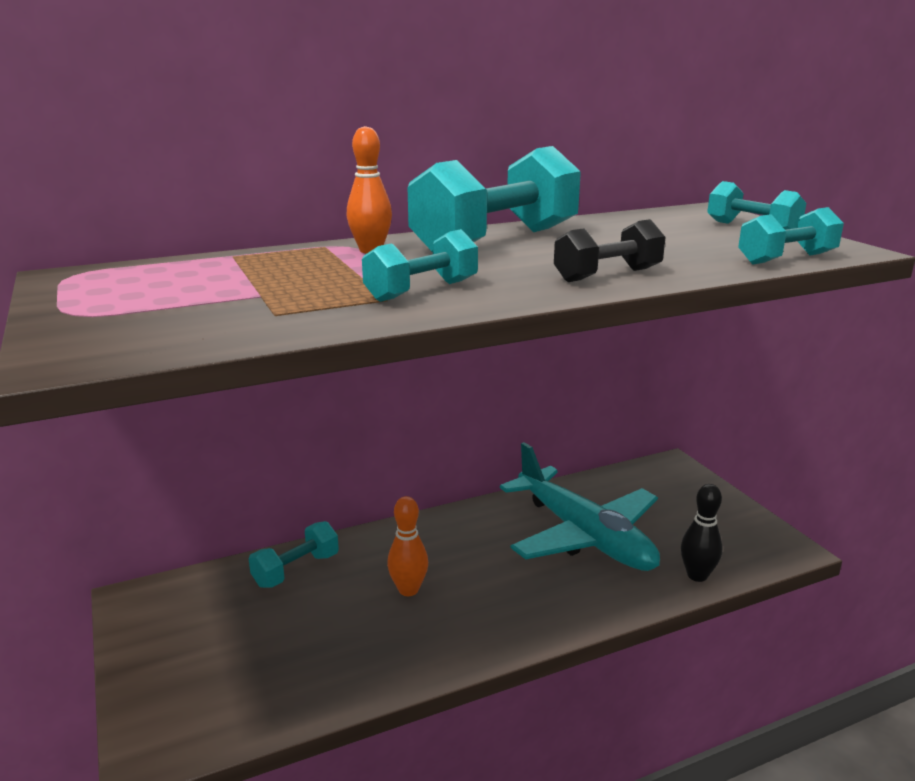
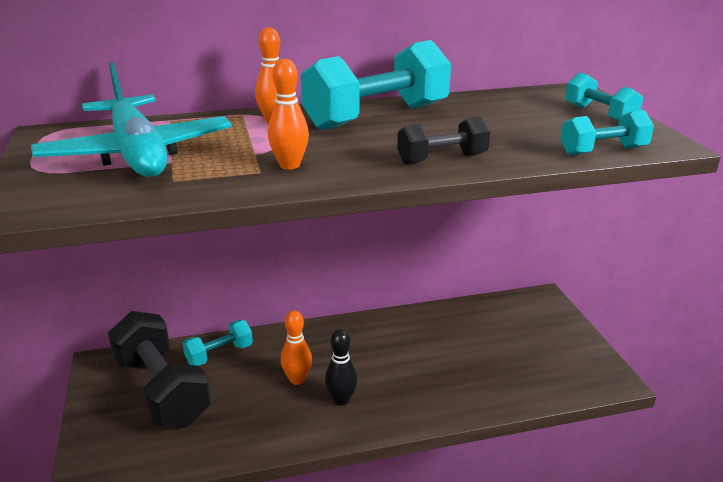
camera: 10 degrees right, 5 degrees up
turquoise dumbbell [362,229,478,302] -> orange bowling pin [268,59,309,170]
turquoise plane [500,442,660,571] -> turquoise plane moved to [31,62,232,177]
black bowling pin [681,484,723,582] -> black bowling pin moved to [325,329,358,406]
none -> black dumbbell [108,311,211,426]

